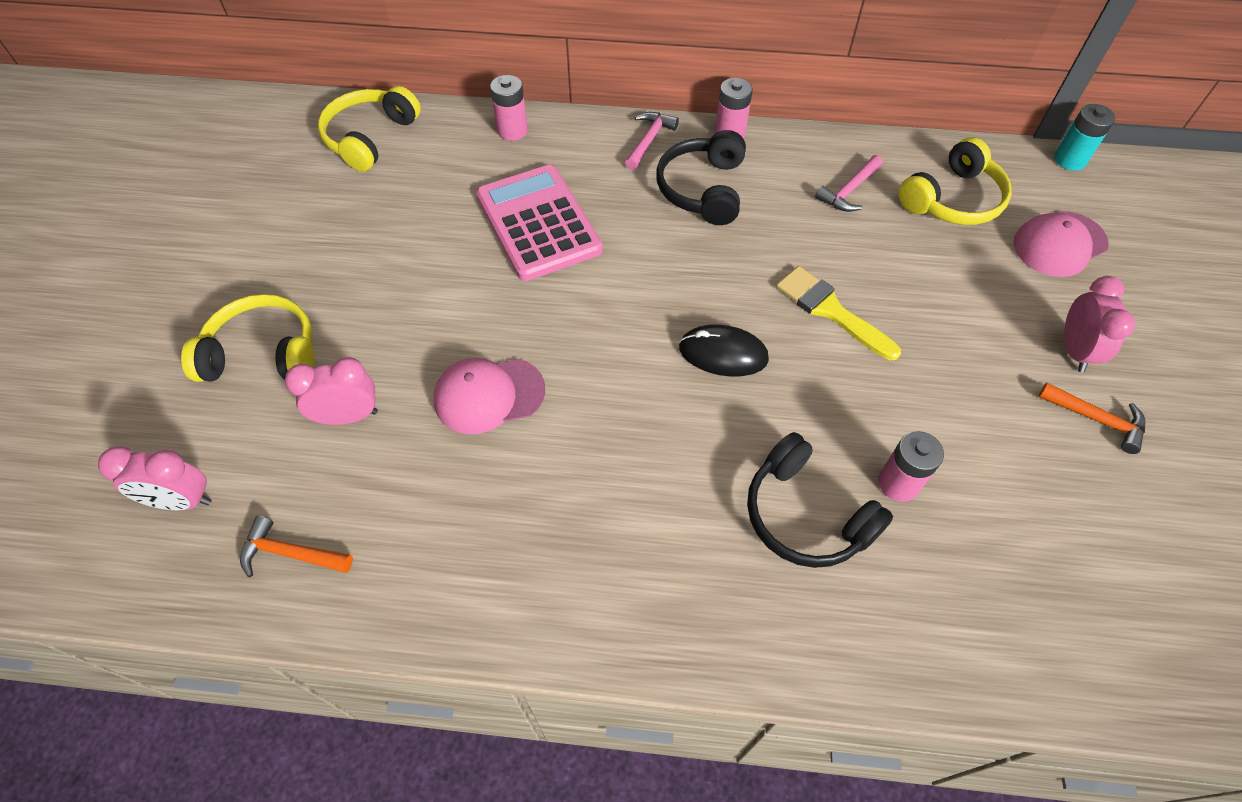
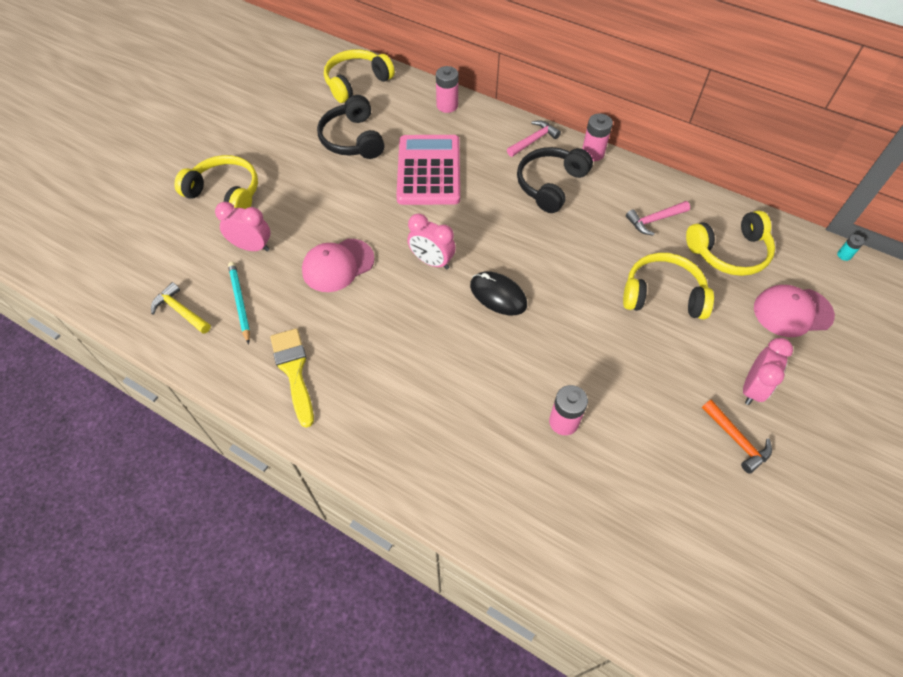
camera: 25 degrees right, 0 degrees up
pink clock [98,446,212,510] -> pink clock moved to [407,214,456,269]
orange hammer [240,516,353,577] -> yellow hammer [151,282,211,334]
pink cap [434,358,545,434] -> pink cap turned 45 degrees counterclockwise [302,239,375,292]
black headphones [747,432,893,568] -> black headphones moved to [317,95,384,159]
yellow brush [776,266,901,360] -> yellow brush moved to [270,328,314,428]
turquoise battery [1054,104,1115,171] -> turquoise battery [837,234,864,261], size x0.54
none -> turquoise pencil [228,262,250,344]
none -> yellow headphones [623,253,714,319]

